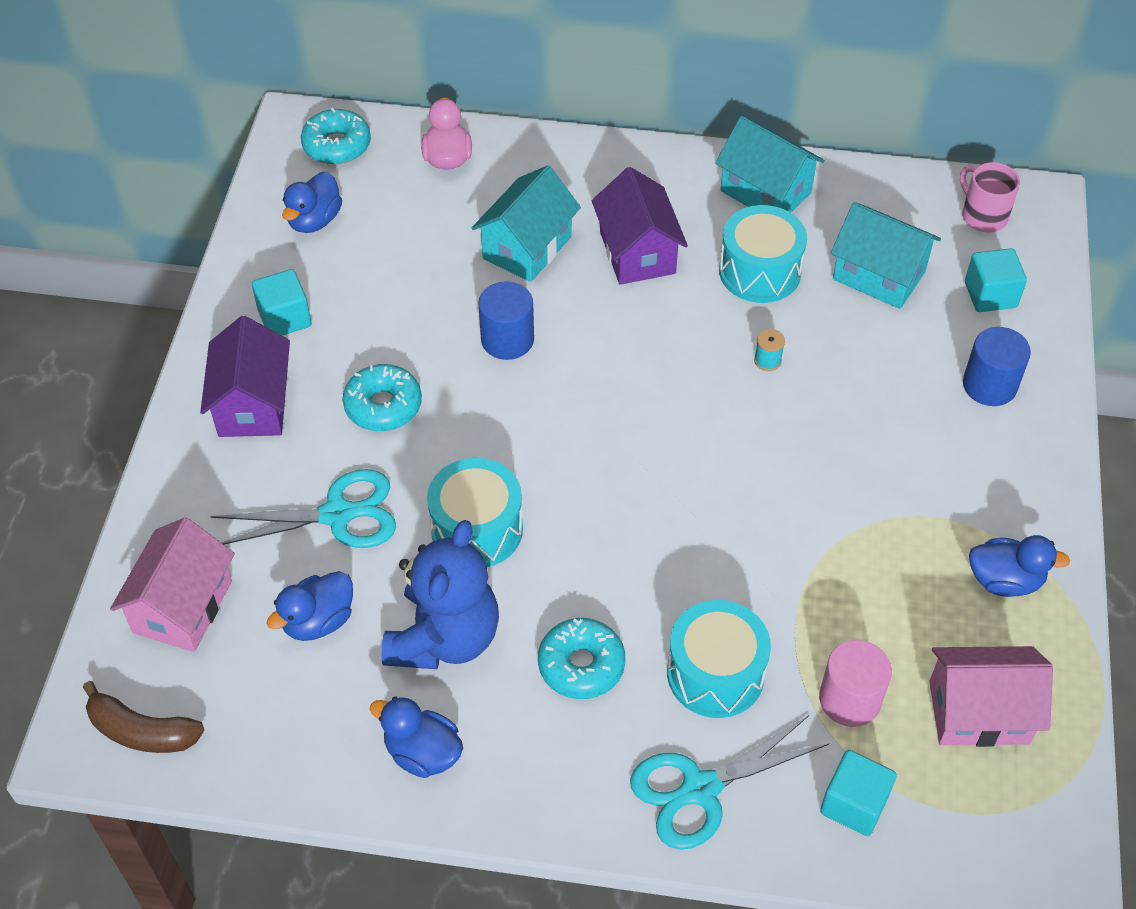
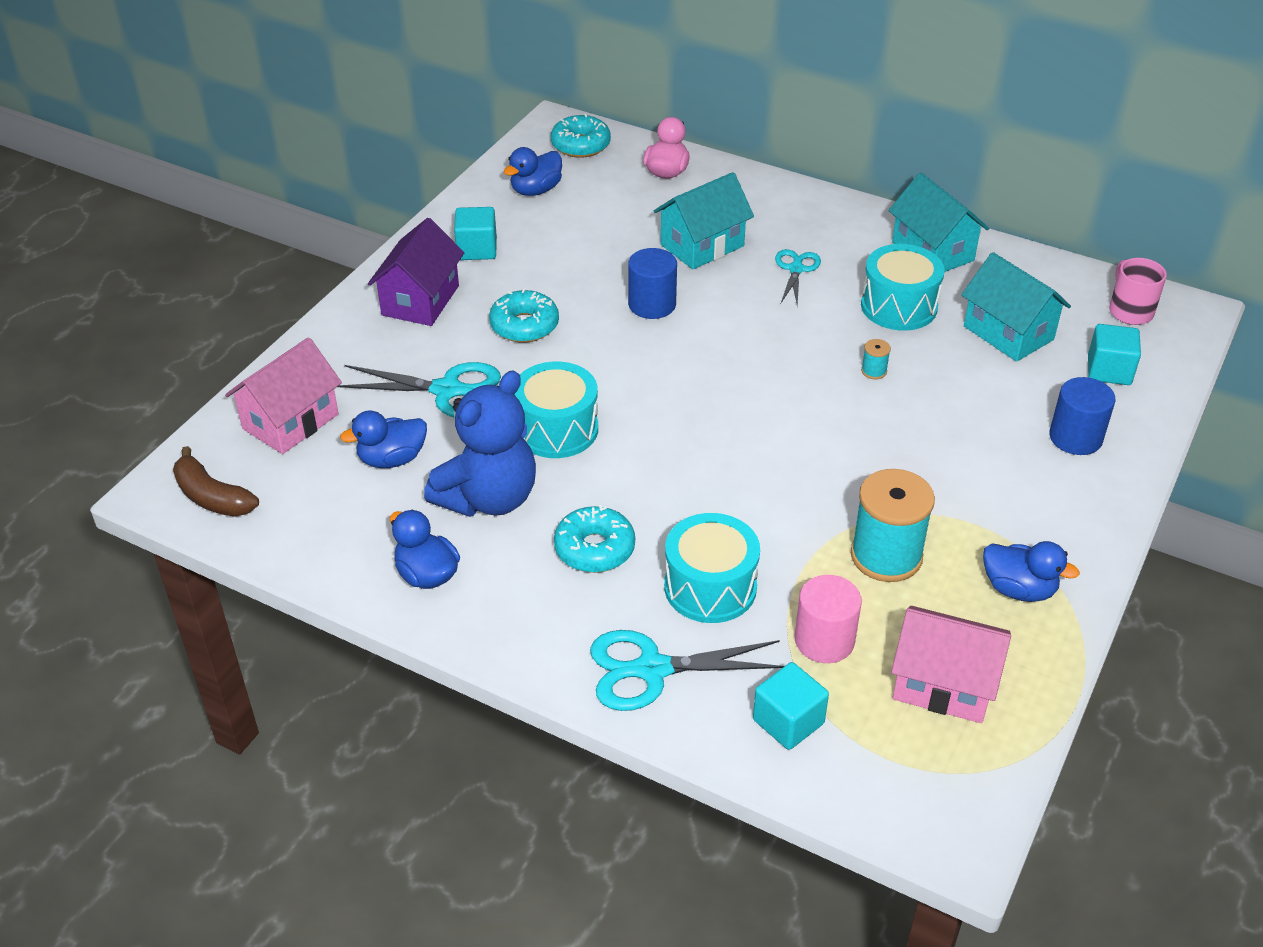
camera: 20 degrees right, 10 degrees down
purple house [592,167,688,285] -> turquoise scissors [775,249,821,306]
none -> turquoise spool [851,469,935,582]

